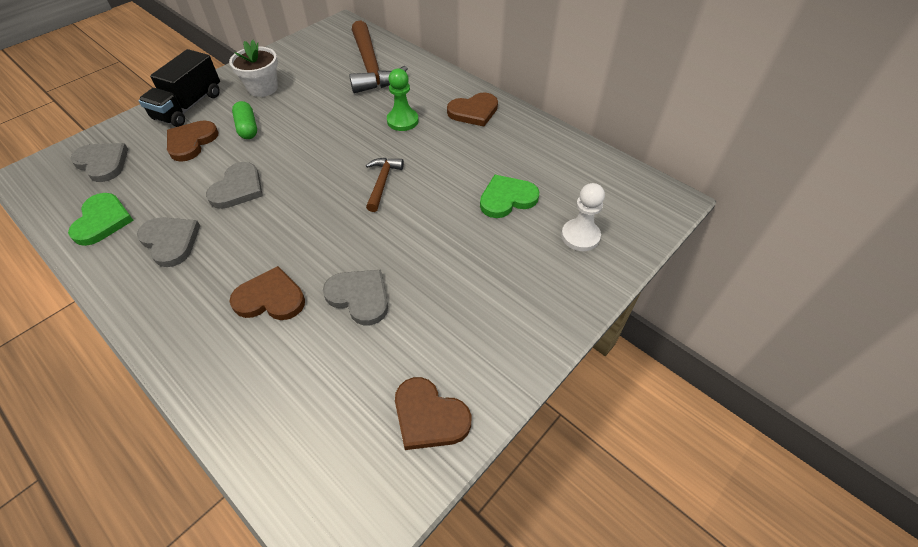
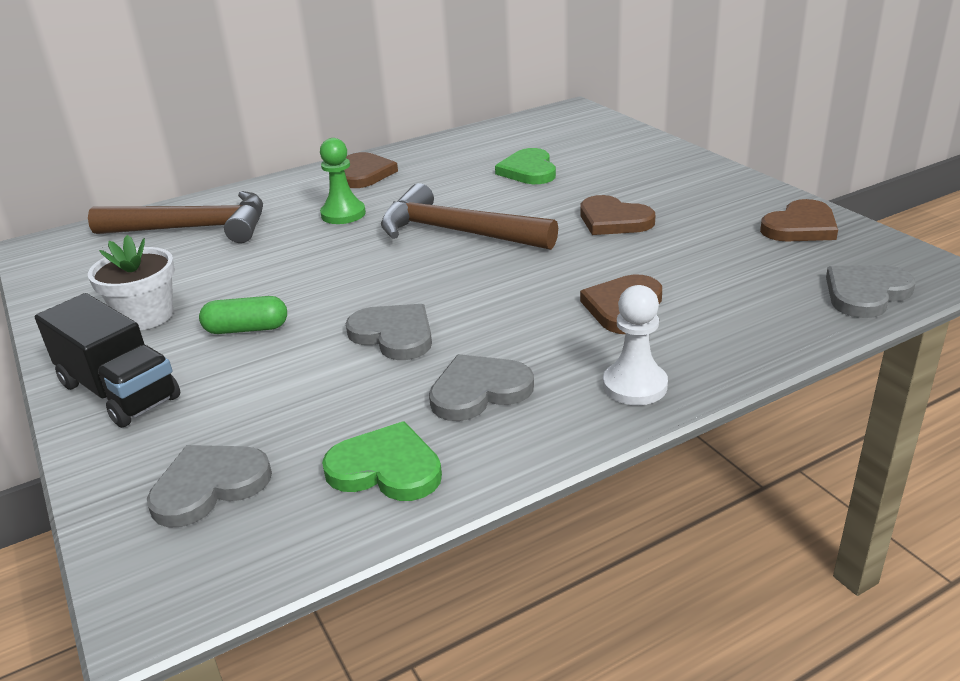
camera: 70 degrees left, 20 degrees down
brown heart [167,120,219,162] -> brown heart moved to [580,195,655,235]
grey heart [323,270,388,325] -> grey heart moved to [826,265,916,318]
brown hammer [366,158,404,212] -> brown hammer [381,183,558,250], size x1.90
white pawn [561,183,605,251] -> white pawn moved to [603,285,668,405]

